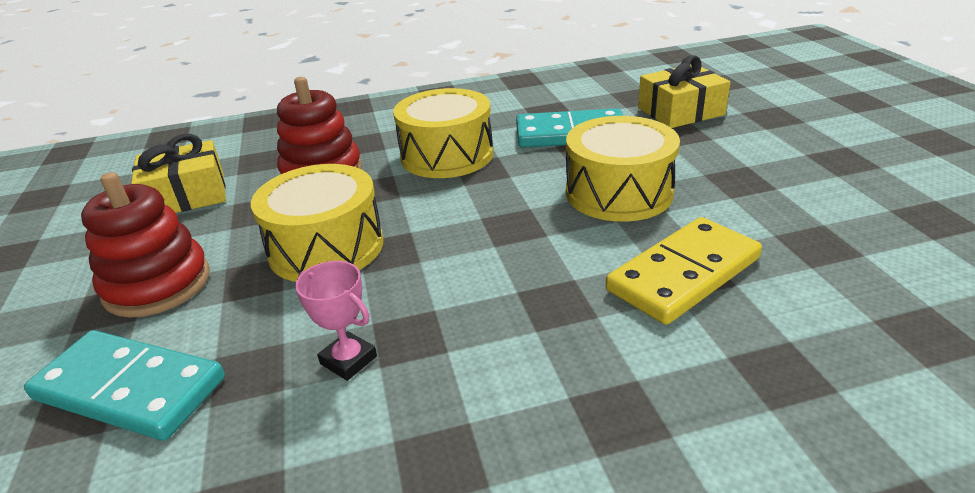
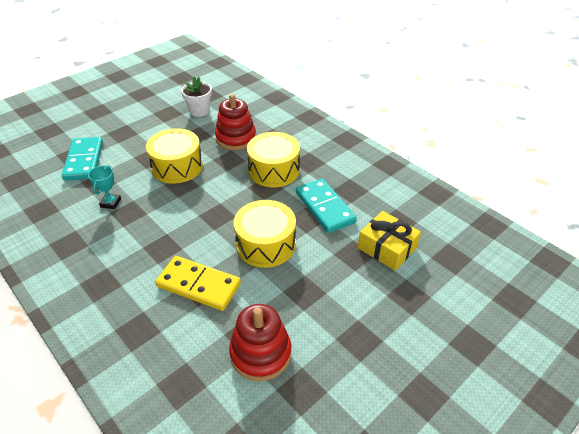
camera: 60 degrees right, 10 degrees up
red stacking toy [81,172,210,318] -> red stacking toy moved to [229,304,291,381]
yellow gift [131,134,226,213] -> white flower pot [181,77,212,117]
pink trophy [295,261,377,381] -> turquoise trophy [88,165,121,209]

